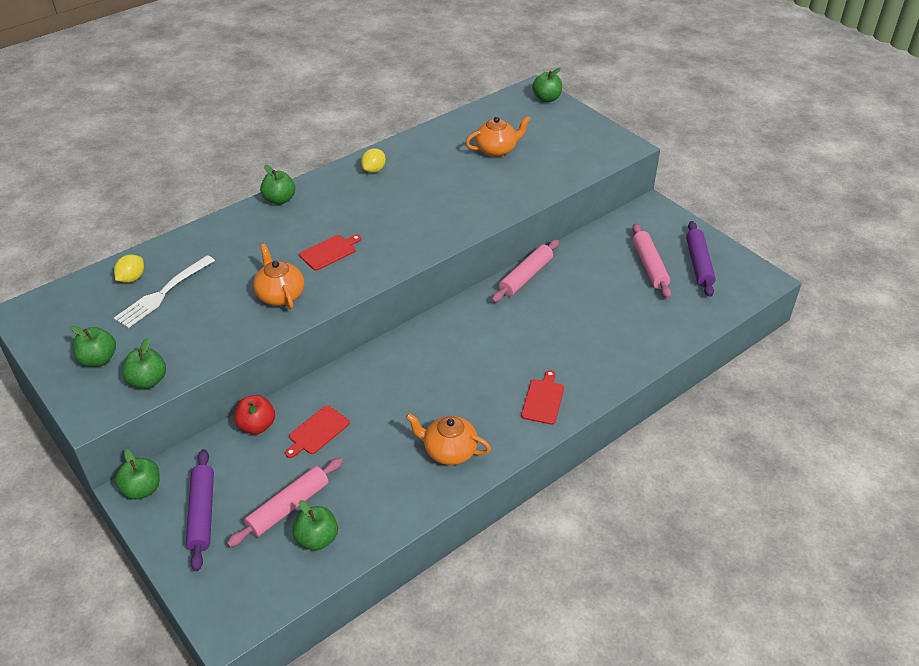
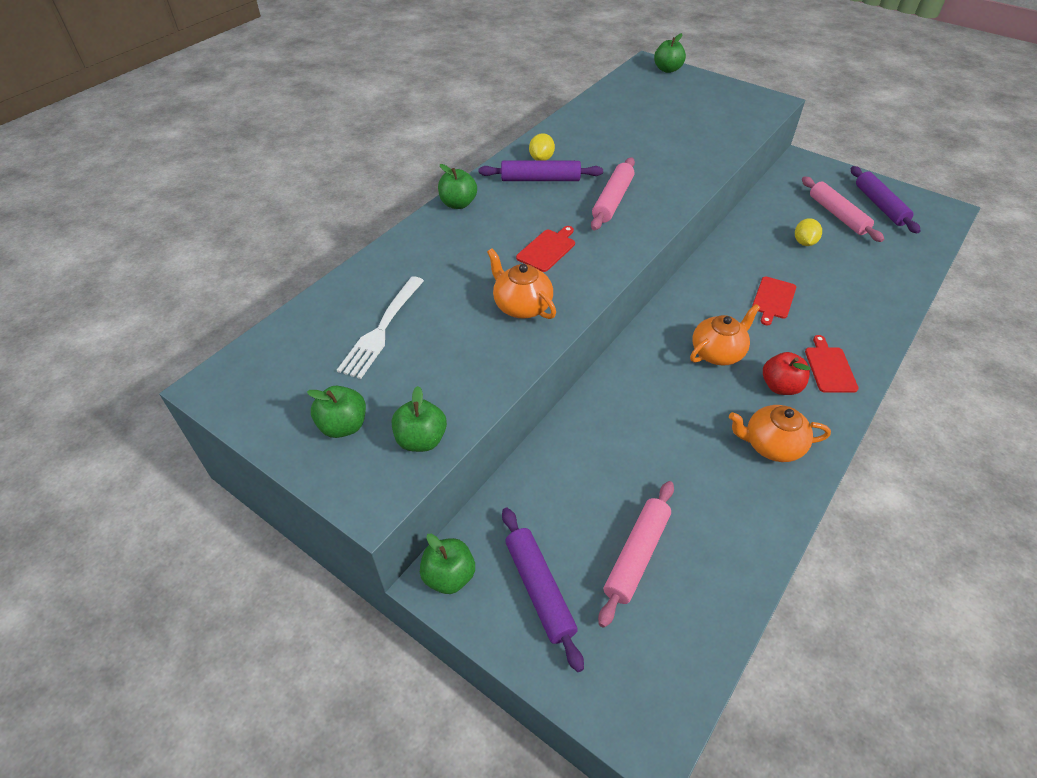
camera: 15 degrees left, 5 degrees up
yellow lemon [114,255,144,283] -> yellow lemon moved to [795,218,822,246]
red apple [234,395,275,434] -> red apple moved to [763,352,810,395]
red cutting board [285,406,350,458] -> red cutting board moved to [752,276,796,325]
green apple [293,500,338,551] -> none
orange teapot [466,116,531,157] -> orange teapot moved to [690,304,760,366]
pink rolling pin [492,239,559,302] -> pink rolling pin moved to [591,157,635,230]
none -> purple rolling pin [479,161,603,181]

